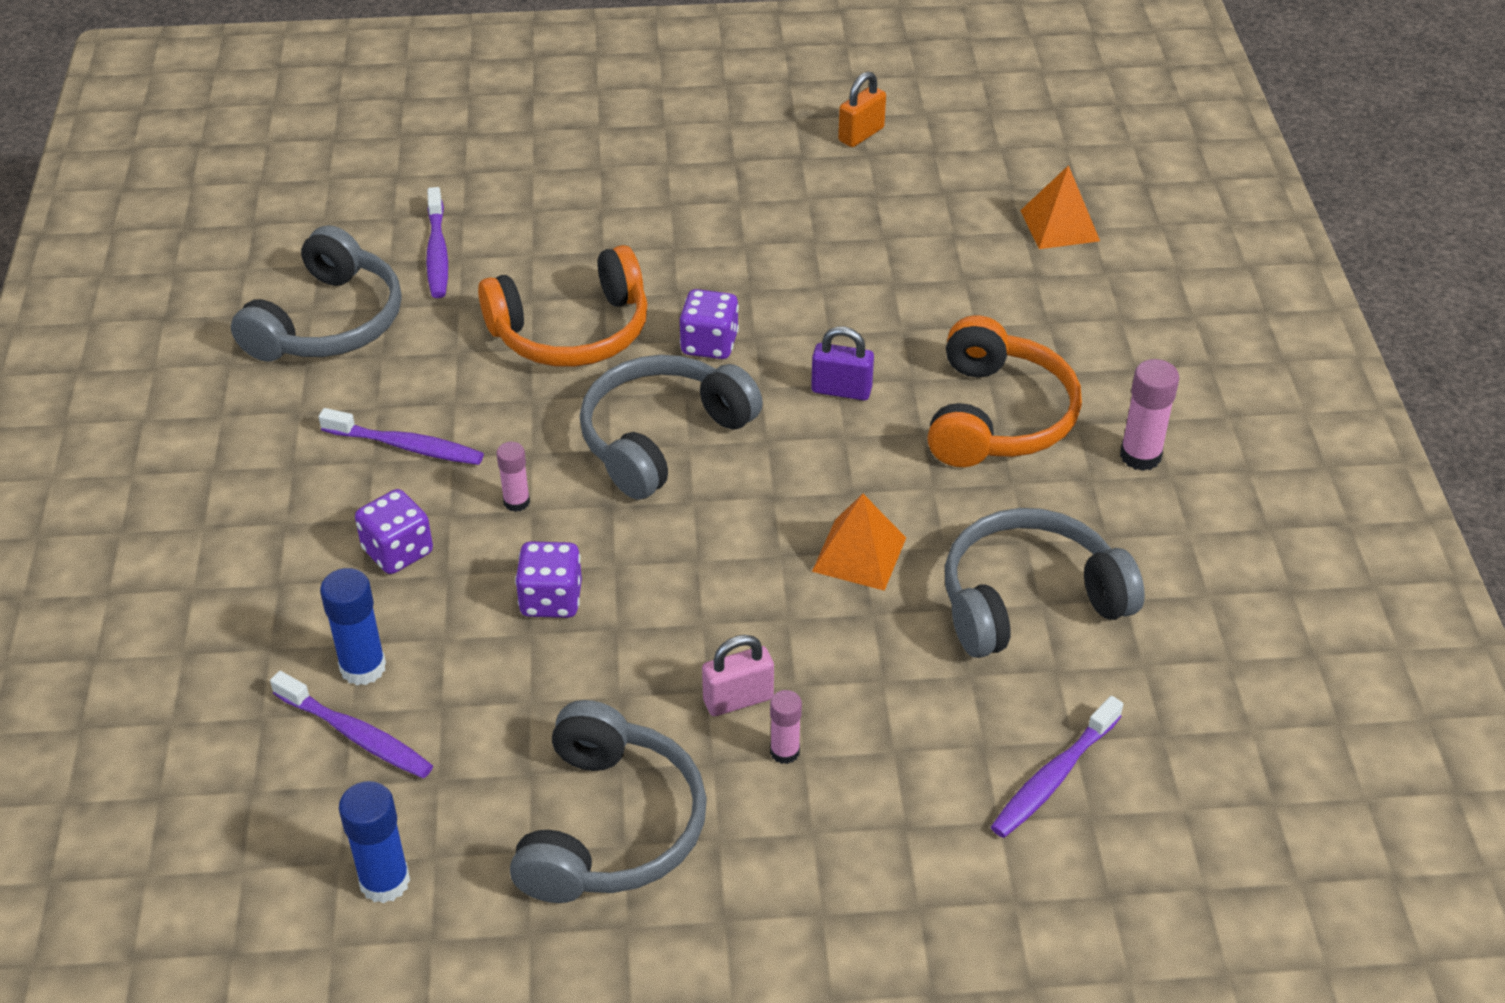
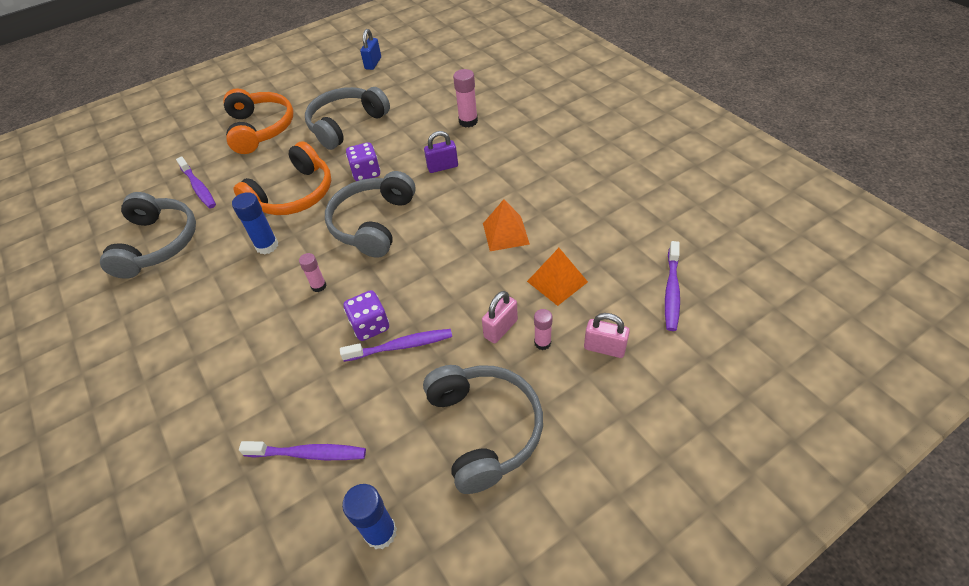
camera: 25 degrees left, 5 degrees up
purple toothbrush [319,408,484,465] -> purple toothbrush moved to [340,329,452,362]
blue glue stick [320,568,386,685] -> blue glue stick moved to [232,192,278,255]
purple dice [355,489,433,574] -> none
orange padlock [838,72,886,147] -> blue padlock [360,29,381,70]
orange headphones [927,315,1082,467] -> orange headphones moved to [223,88,293,154]
grey headphones [945,508,1145,658] -> grey headphones moved to [305,87,390,150]
orange pyramid [1020,165,1100,249] -> orange pyramid moved to [527,248,588,306]
pink glue stick [1120,359,1179,471] -> pink glue stick moved to [453,69,478,127]
none -> pink padlock [584,313,630,358]

